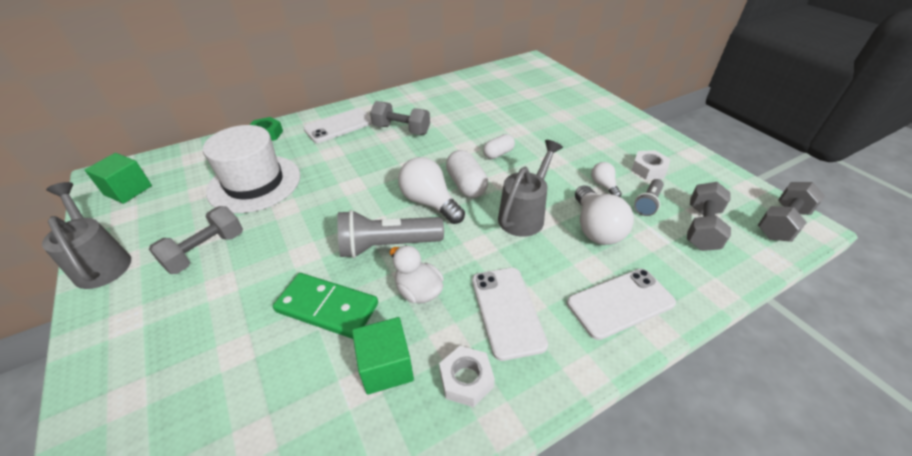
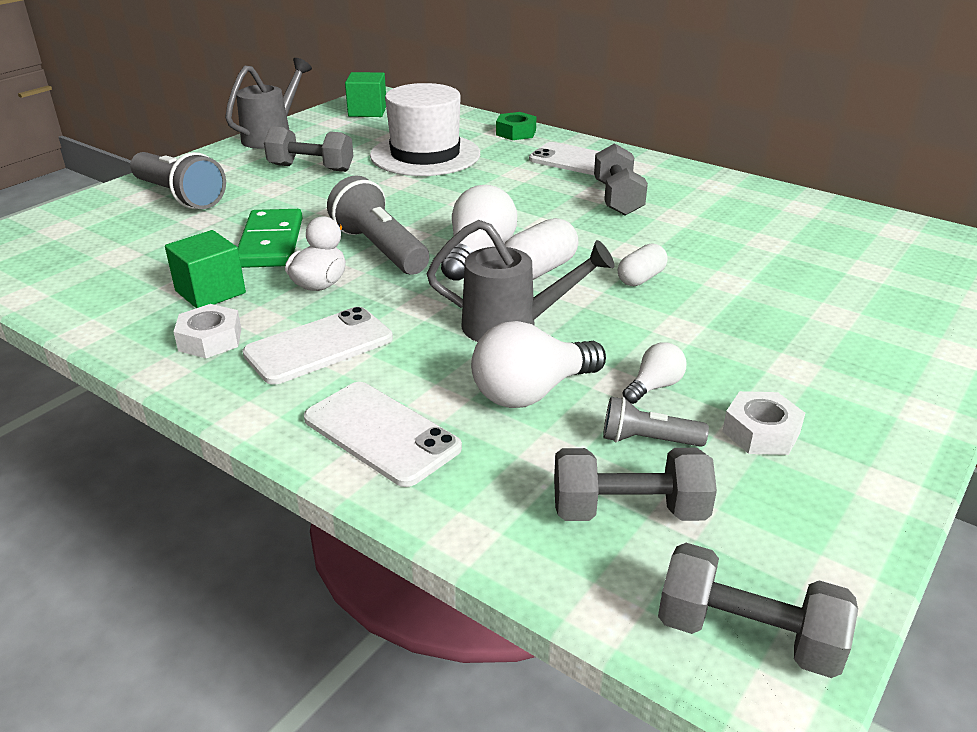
camera: 65 degrees right, 10 degrees down
white capsule [483,134,515,159] -> white capsule turned 75 degrees counterclockwise [618,243,668,286]
none -> grey flashlight [130,152,226,209]

